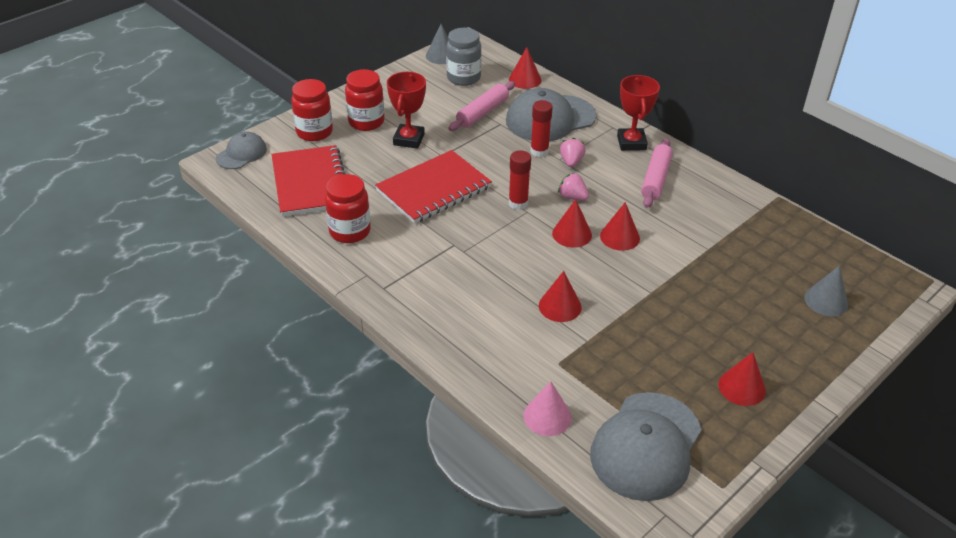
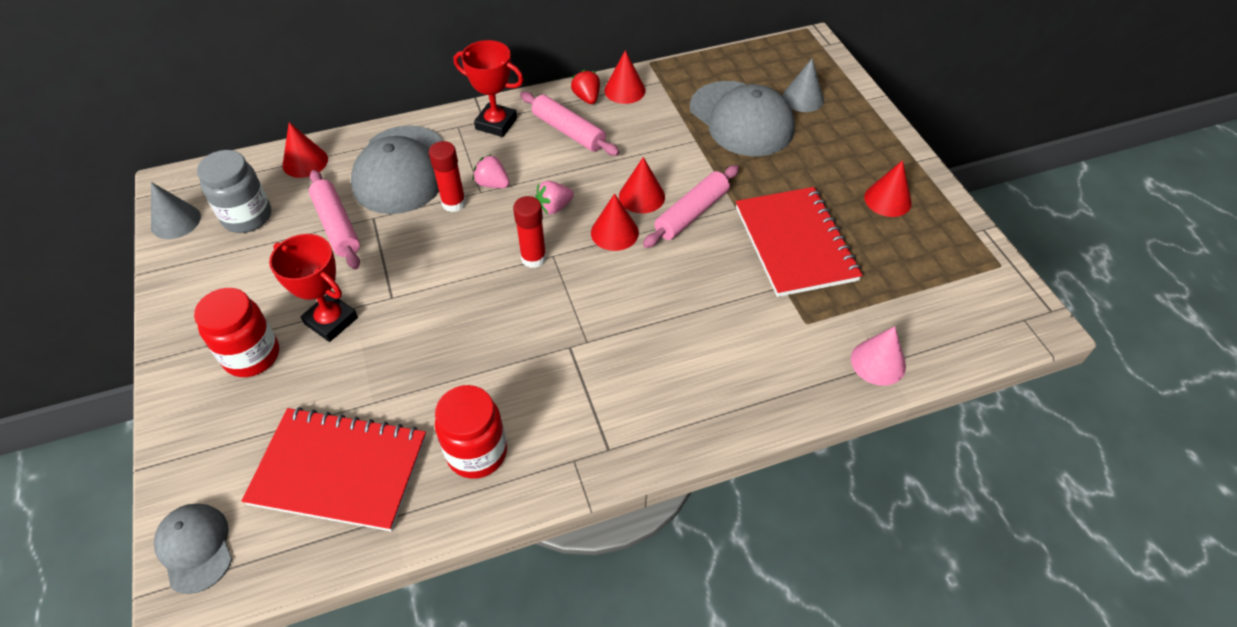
camera: 65 degrees left, 10 degrees up
red jar [291,79,333,141] -> none
red notebook [375,150,492,224] -> red notebook moved to [736,187,863,297]
red cone [539,271,582,322] -> red cone moved to [604,50,646,104]
grey cap [590,392,702,501] -> grey cap moved to [690,81,795,156]
none -> red strawberry [571,70,600,104]
none -> pink rolling pin [643,165,739,248]

